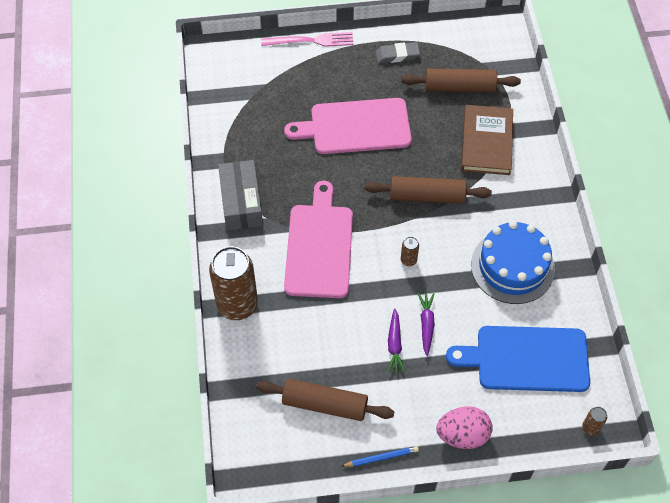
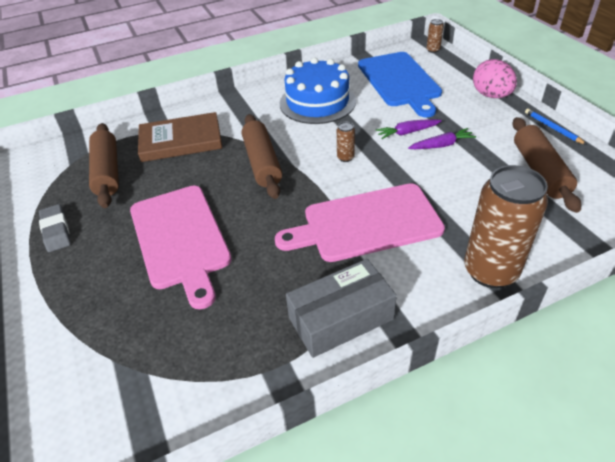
camera: 105 degrees left, 15 degrees down
pink fork [261,32,353,47] -> none

